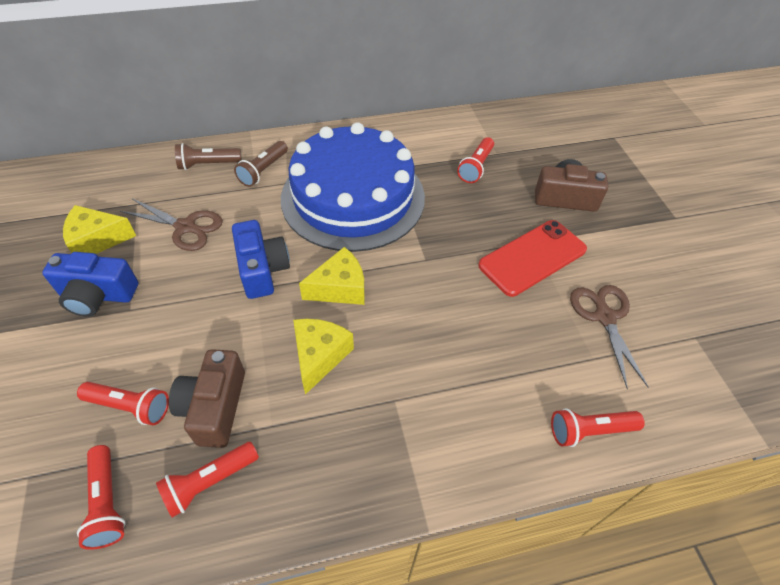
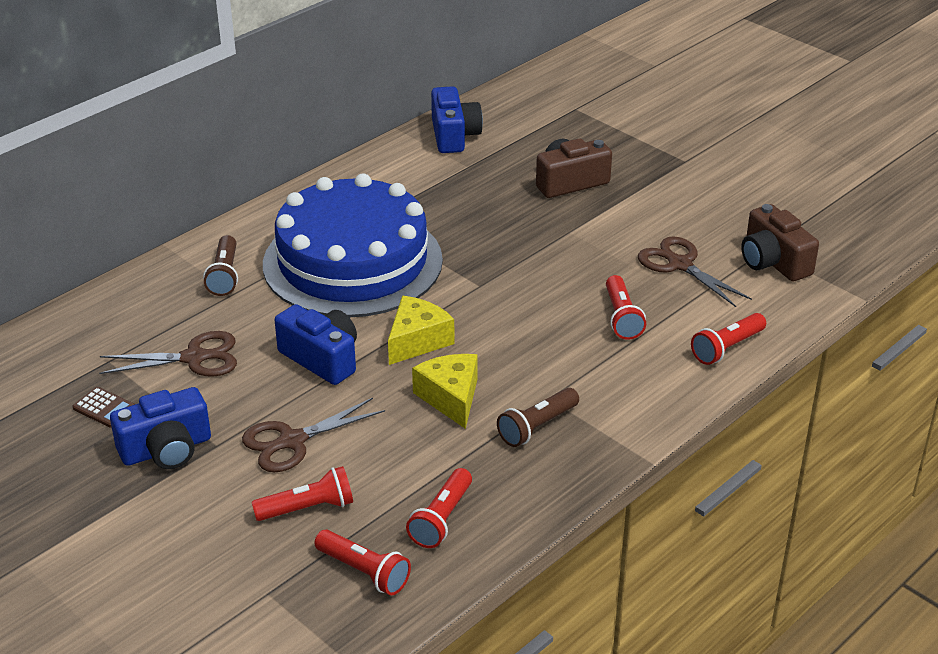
camera: 30 degrees left, 15 degrees down
yellow cheese [63,205,136,254] -> brown calculator [73,387,135,428]
brown camera [169,349,245,448] -> brown camera moved to [741,204,819,281]
brown flashlight [175,143,242,170] -> brown flashlight moved to [497,388,579,447]
red flashlight [457,137,494,183] -> red flashlight moved to [606,275,646,340]
red phone [478,220,587,297] -> none
none -> brown scissors [242,398,385,472]
none -> blue camera [431,86,483,153]

